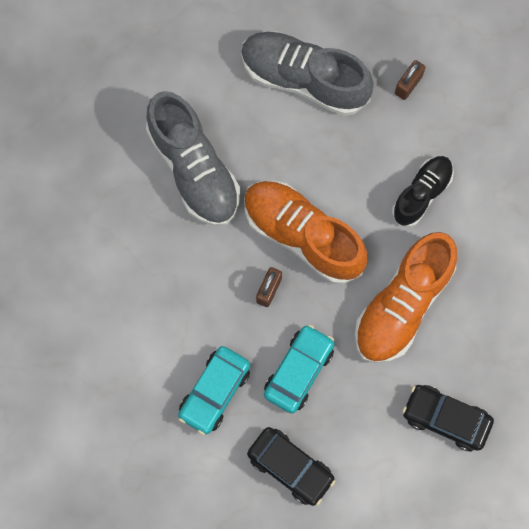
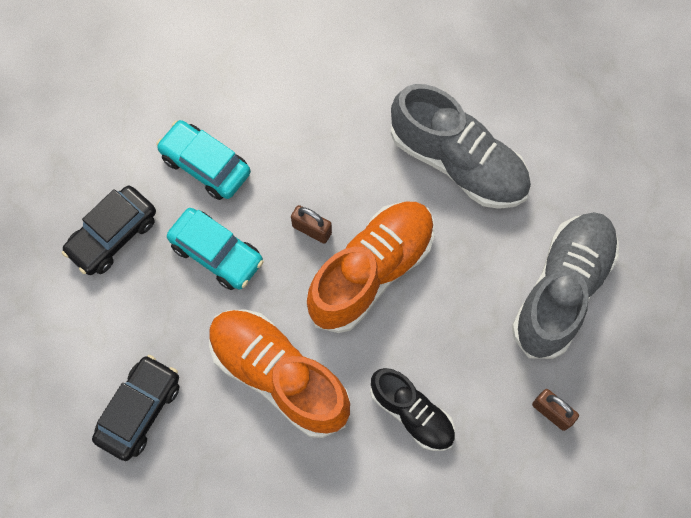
camera: 95 degrees right, 5 degrees down
grey shoe [146,91,240,226] -> grey shoe turned 120 degrees counterclockwise [391,84,531,209]

